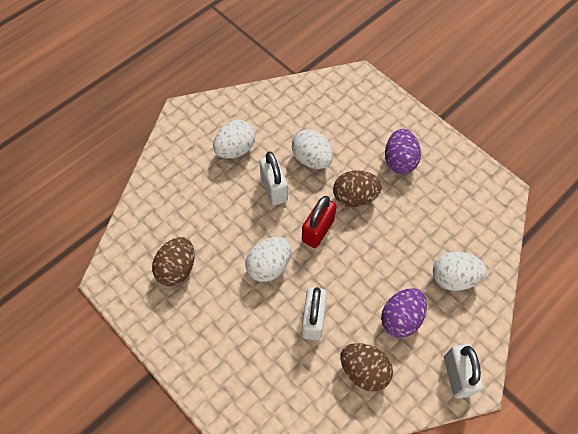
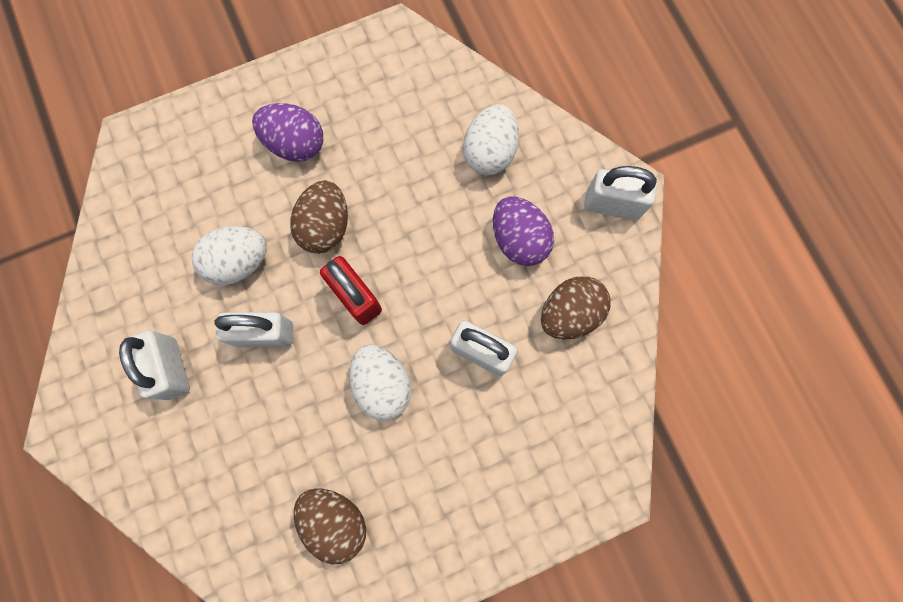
camera: 70 degrees left, 15 degrees up
white egg [213,120,255,159] -> white padlock [119,330,190,400]

